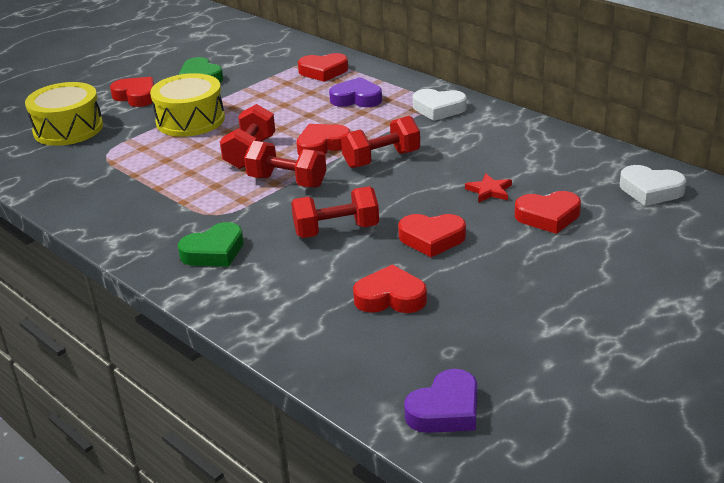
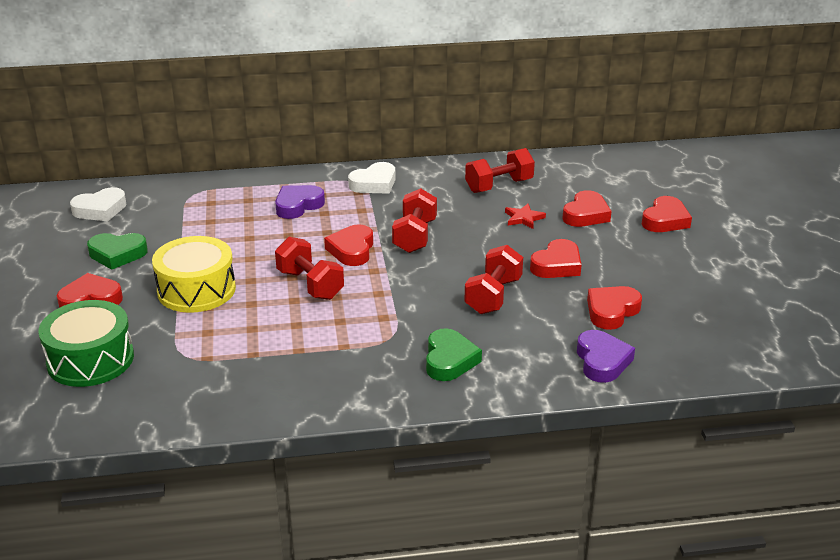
camera: 55 degrees left, 0 degrees up
yellow drum [25,82,103,146] -> green drum [38,300,134,387]
red dumbbell [244,141,327,188] -> red dumbbell moved to [465,148,535,193]
red heart [298,53,348,82] -> red heart moved to [642,196,692,232]
purple heart [404,369,477,433] -> purple heart moved to [577,330,635,383]
white heart [620,165,686,206] -> white heart moved to [70,187,127,222]

